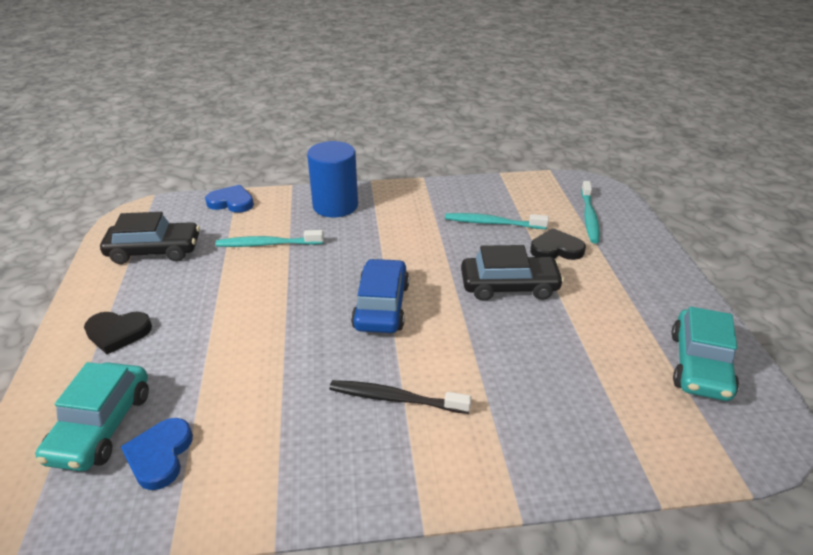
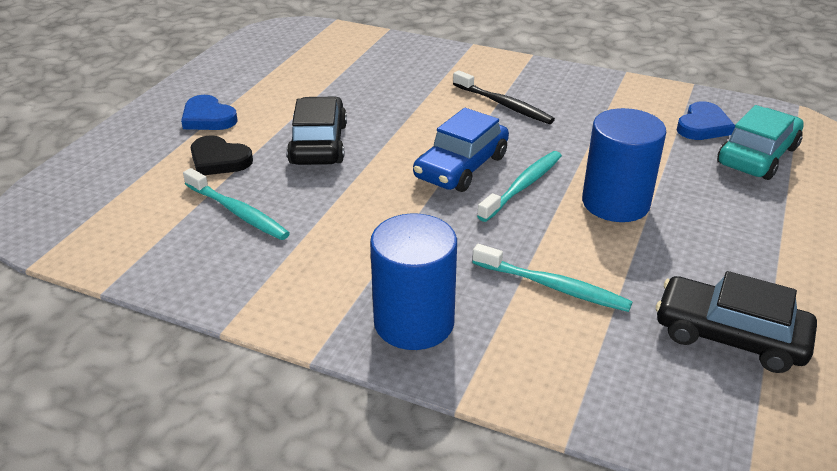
camera: 150 degrees left, 0 degrees up
black heart [84,312,152,354] -> none
blue heart [205,185,254,213] -> blue heart moved to [181,95,238,130]
black car [461,245,564,301] -> black car turned 60 degrees clockwise [287,97,347,165]
turquoise toothbrush [581,181,600,244] -> turquoise toothbrush moved to [477,151,562,222]
turquoise car [671,307,739,401] -> none
none -> blue cylinder [582,108,666,222]

